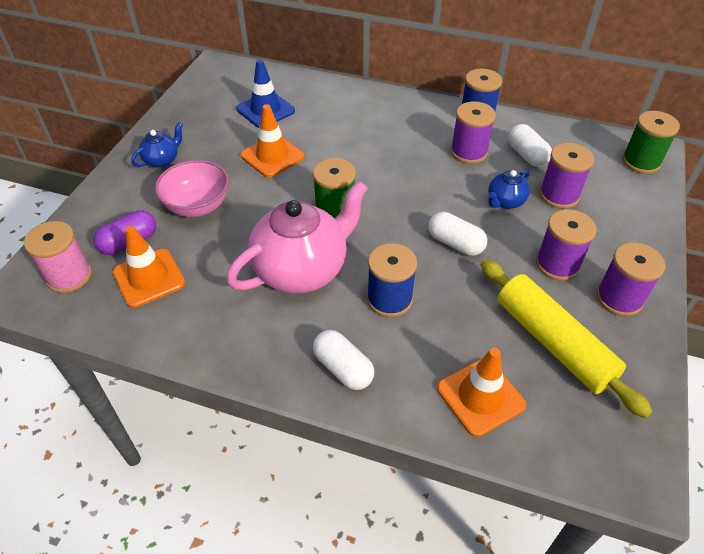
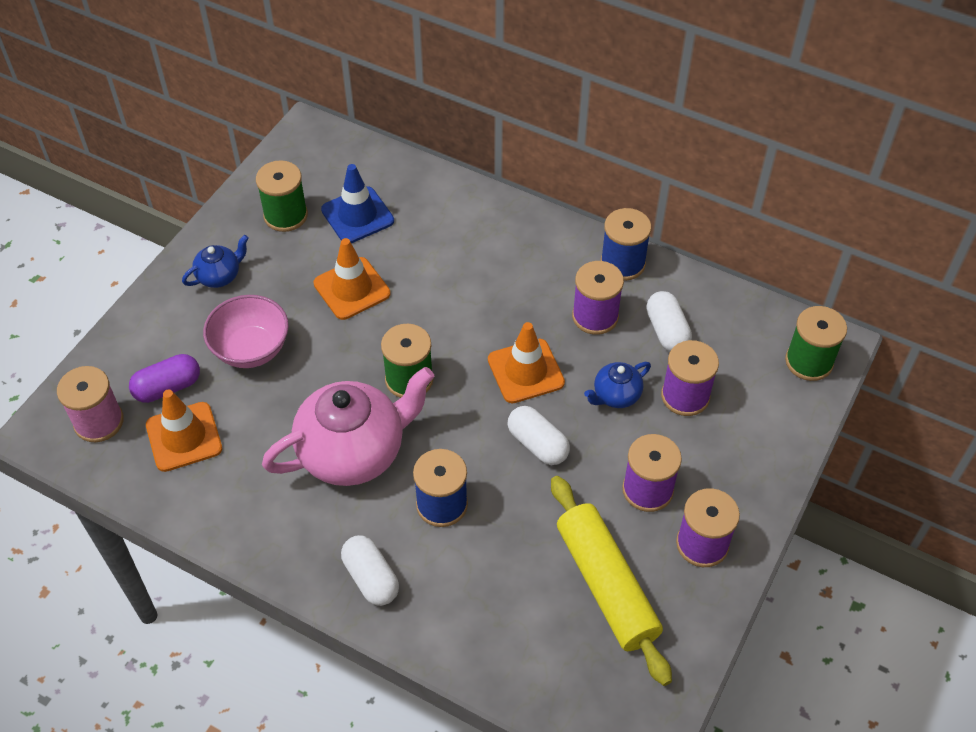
camera: 10 degrees right, 5 degrees up
orange traffic cone [437,348,526,437] -> orange traffic cone moved to [488,322,565,403]
none -> green spool [256,160,308,232]

